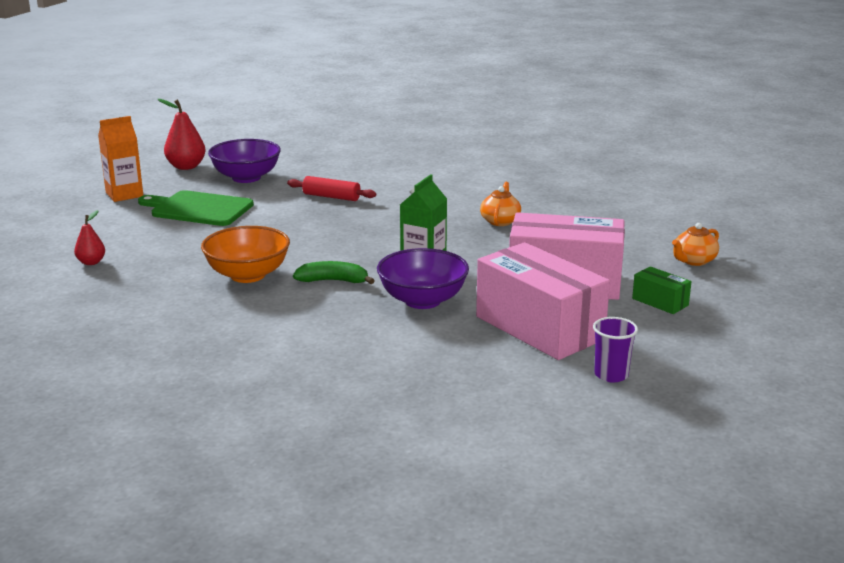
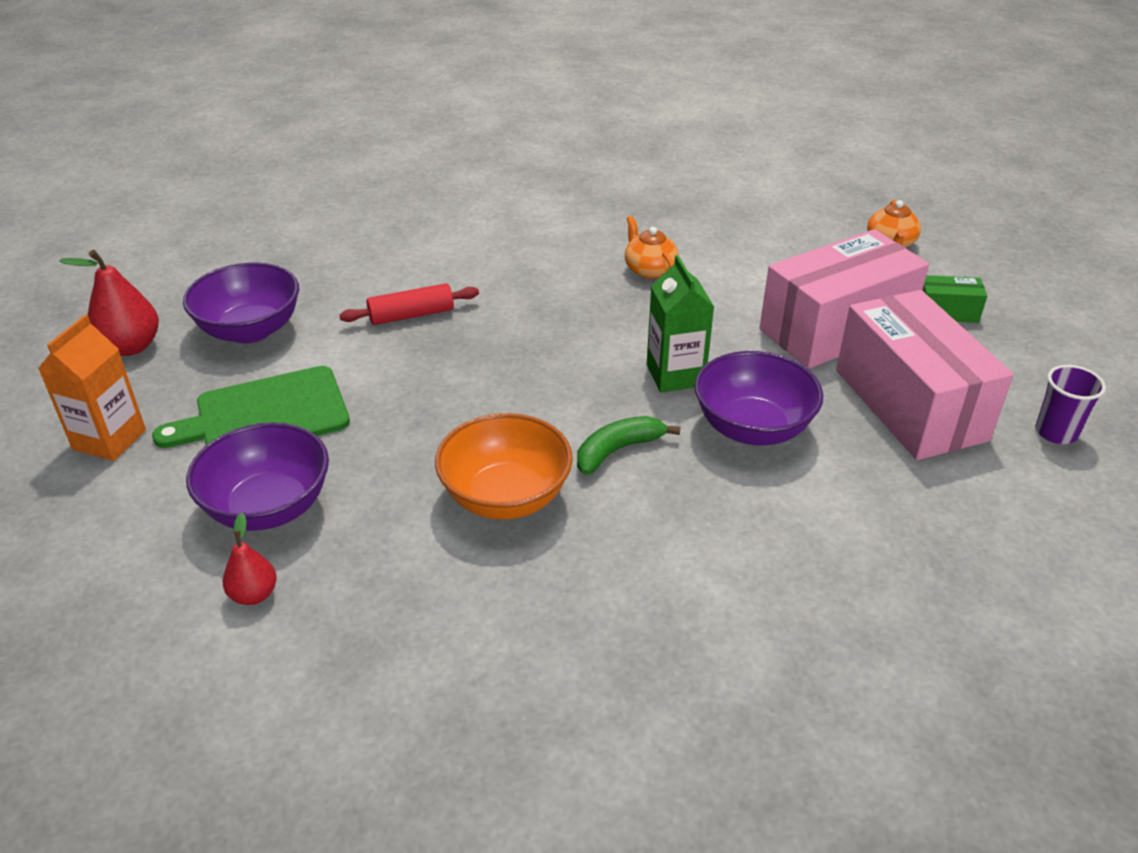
camera: 40 degrees left, 15 degrees up
pink box [476,242,610,360] -> pink box turned 60 degrees clockwise [836,290,1014,460]
none -> purple bowl [186,422,329,531]

